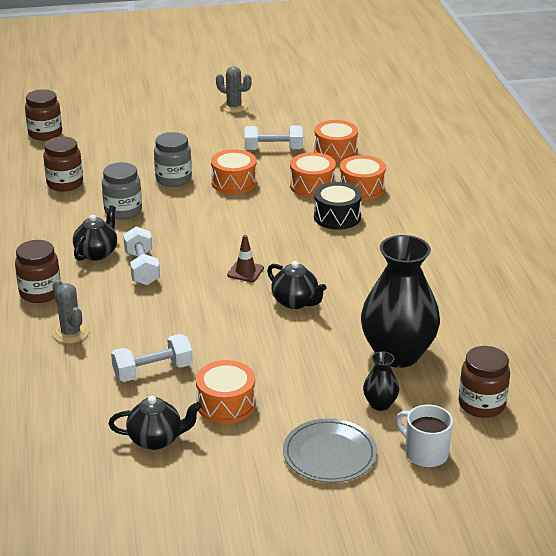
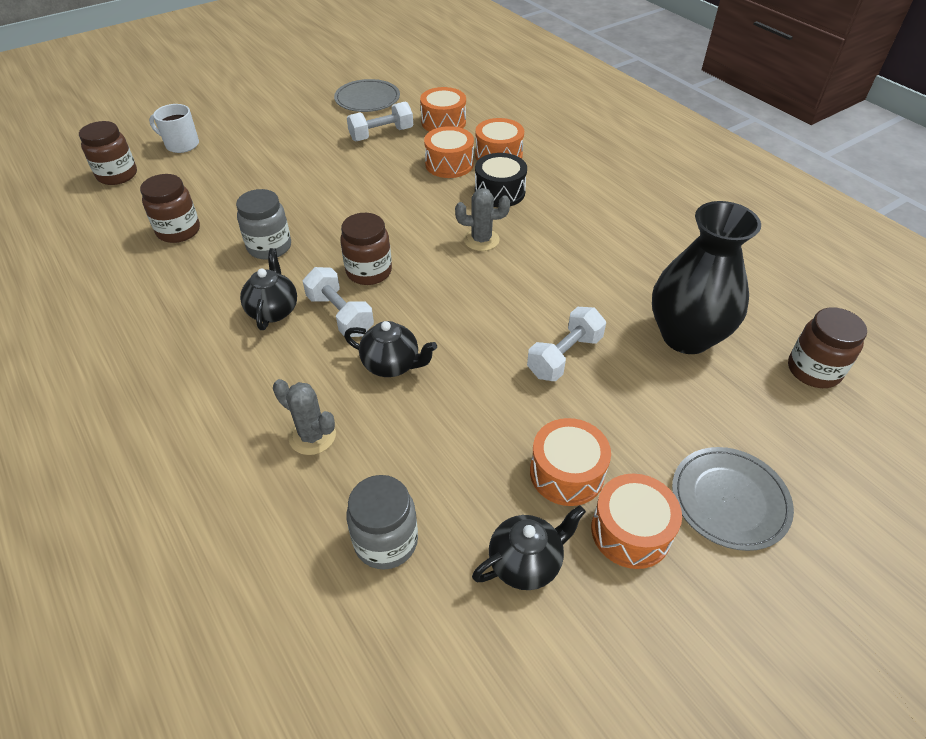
camera: 25 degrees left, 15 degrees up
brown jar [15,240,61,303] -> brown jar moved to [340,213,392,285]
white dumbbell [111,334,193,382] -> white dumbbell moved to [527,307,606,381]
grey jar [154,132,192,187] -> grey jar moved to [346,475,418,570]
orange drum [211,149,257,194] -> orange drum moved to [591,474,682,569]
grey cactus [216,66,252,113] -> grey cactus moved to [455,188,510,251]
brown traffic cone [227,235,264,282] -> none
black teapot [267,261,327,309] -> black teapot moved to [344,321,437,377]
black vase [363,351,399,411] -> none
white mug [396,405,453,467] -> white mug moved to [149,104,199,153]
none -> grey plate [334,79,400,112]

